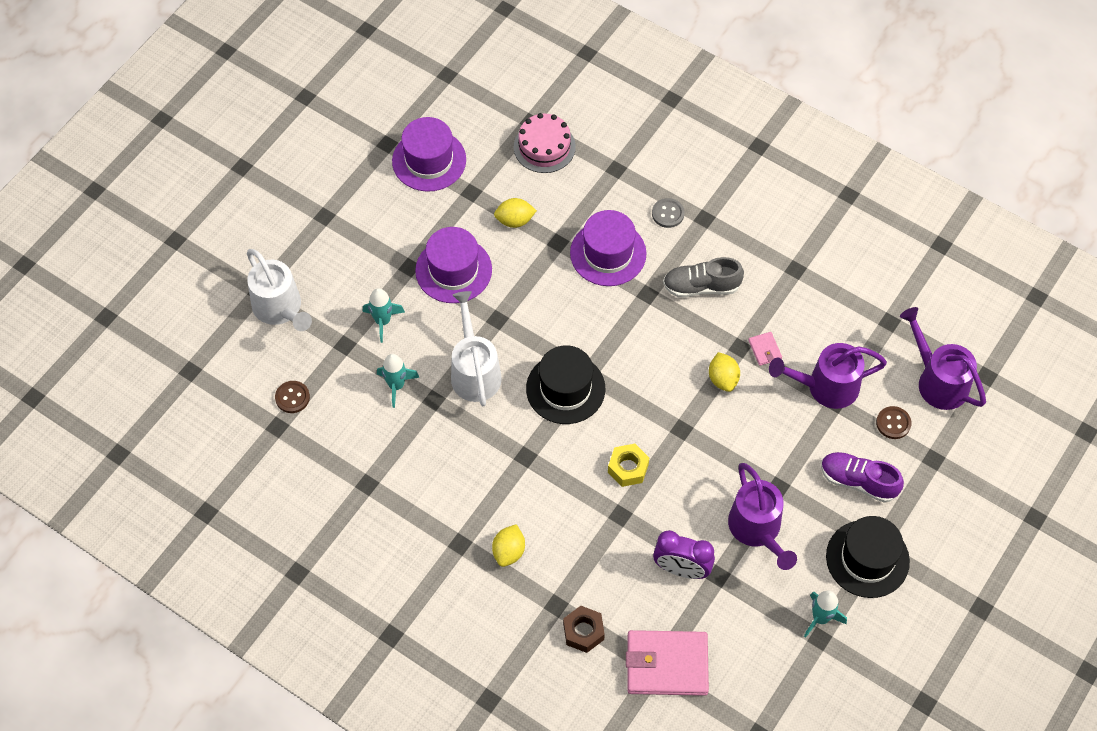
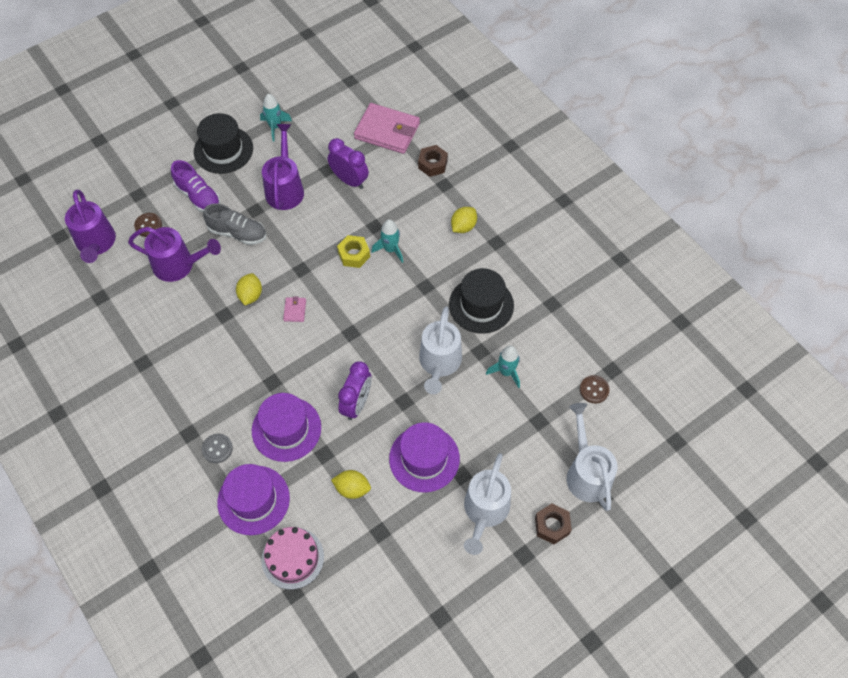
camera: 160 degrees left, 0 degrees up
turquoise rocket [363,288,405,343] -> turquoise rocket moved to [371,219,403,263]
purple hat [392,117,466,192] -> purple hat moved to [217,464,290,535]
black hat [526,345,605,424] -> black hat moved to [449,268,514,334]
grey shoe [663,257,744,298] -> grey shoe moved to [203,204,266,245]
pink wallet [748,332,782,366] -> pink wallet moved to [283,296,306,322]
none -> purple clock [338,361,371,420]
none -> white watering can [464,453,511,555]
none -> brown nut [535,503,572,545]

